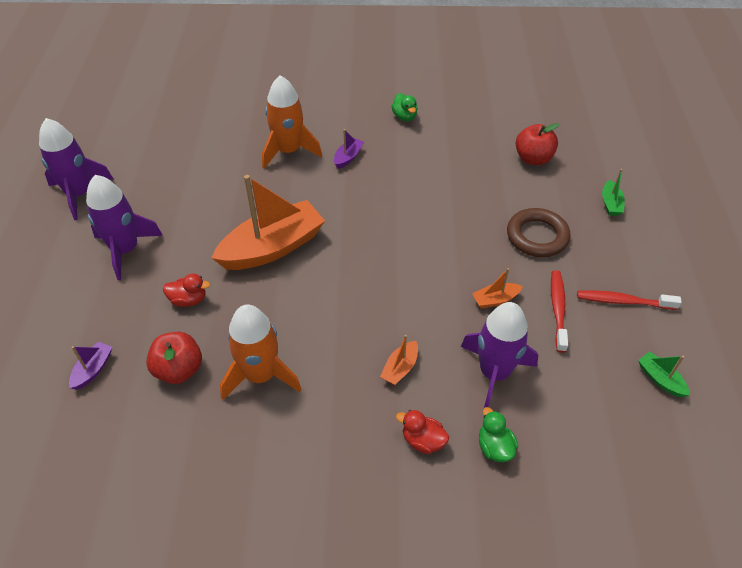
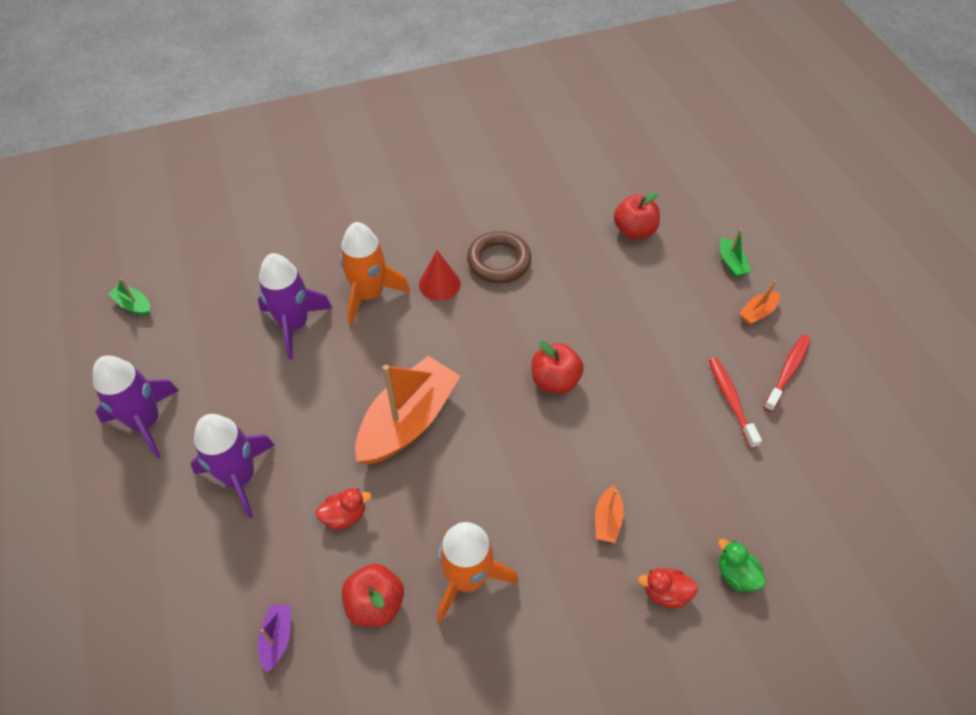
camera: 20 degrees left, 5 degrees up
purple boat [334,129,364,169] -> red cone [419,250,461,301]
green duck [391,93,418,121] -> none
purple rocket [461,302,538,408] -> purple rocket moved to [258,253,333,359]
orange boat [472,268,523,308] -> orange boat moved to [739,280,780,325]
brown ring [507,208,571,257] -> brown ring moved to [467,231,531,283]
red toothbrush [577,290,682,310] -> red toothbrush turned 135 degrees clockwise [763,335,811,412]
green boat [638,351,690,397] -> green boat moved to [108,278,150,316]
none -> red apple [532,341,584,394]

